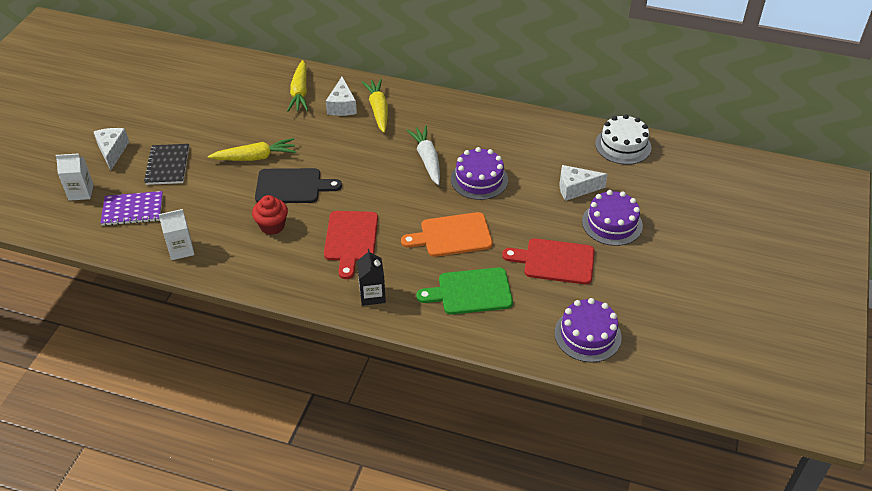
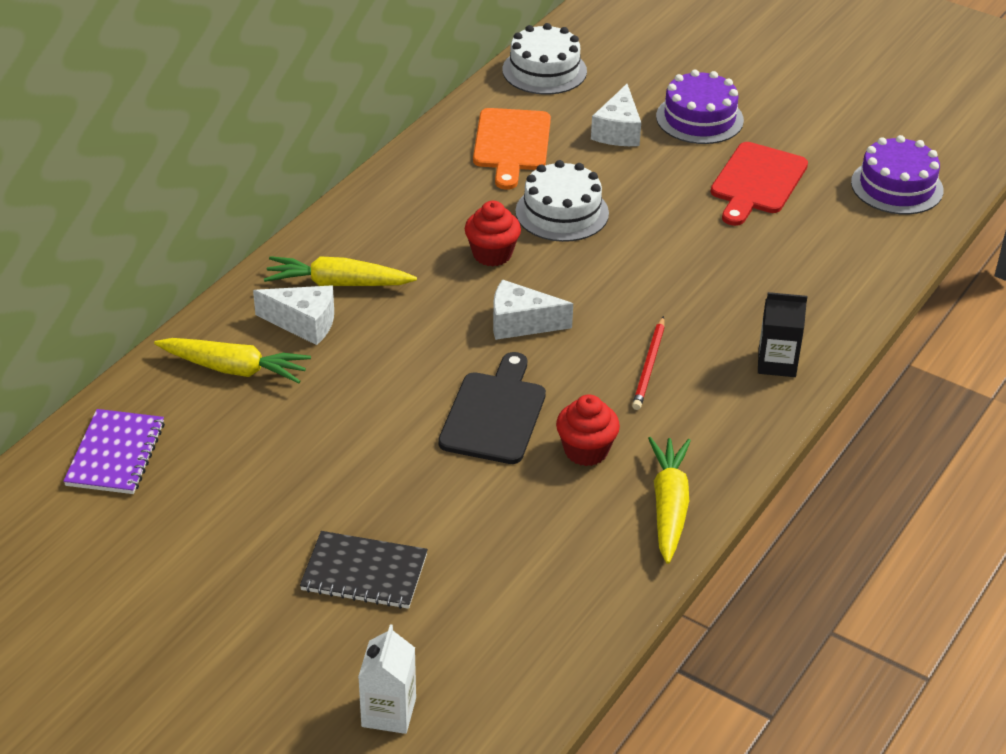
camera: 75 degrees left, 5 degrees down
white cheese [94,128,129,171] -> white cheese moved to [493,280,573,340]
purple notebook [101,191,163,226] -> purple notebook moved to [63,409,165,494]
white carton [158,209,194,260] -> none
yellow carrot [208,138,296,161] -> yellow carrot moved to [648,437,691,564]
red cutting board [324,211,378,279] -> red pencil [632,316,665,410]
orange cutting board [401,212,493,257] -> orange cutting board moved to [473,108,551,190]
white carrot [406,126,440,185] -> red cupcake [465,201,521,266]
green cutting board [416,267,513,315] -> none
purple cake [451,147,508,200] -> white cake [515,160,609,242]

